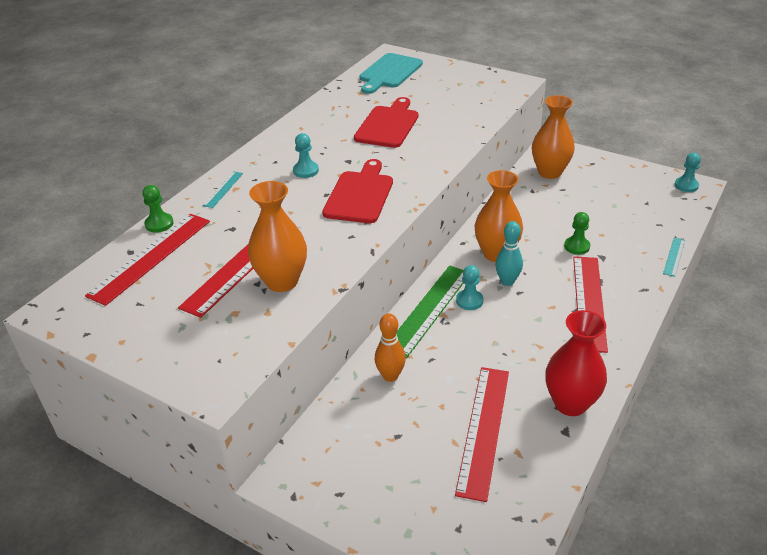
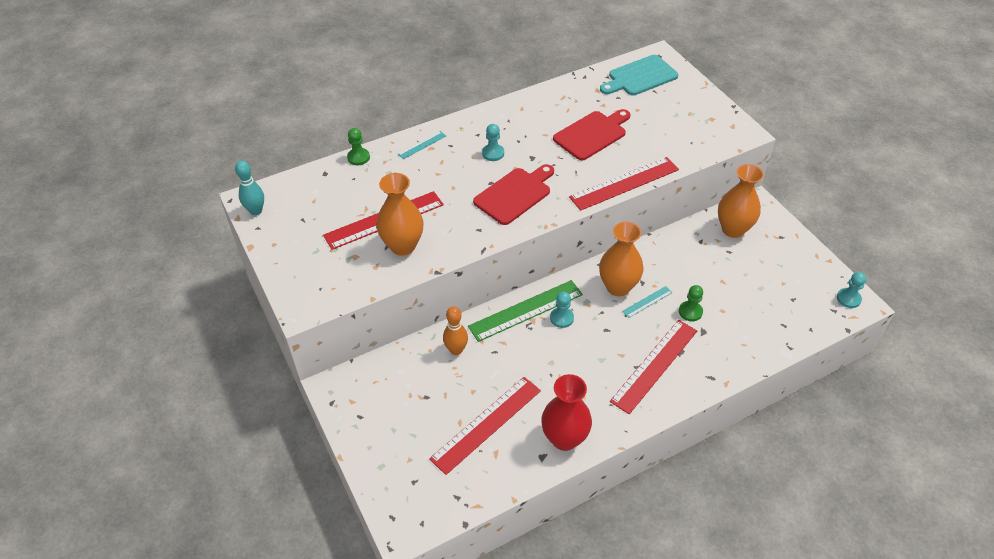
camera: 30 degrees right, 10 degrees up
red ruler [85,214,210,306] -> red ruler moved to [569,157,679,211]
turquoise bowling pin [495,221,523,286] -> turquoise bowling pin moved to [235,161,264,215]
turquoise ruler [663,238,685,277] -> turquoise ruler moved to [622,286,673,318]

